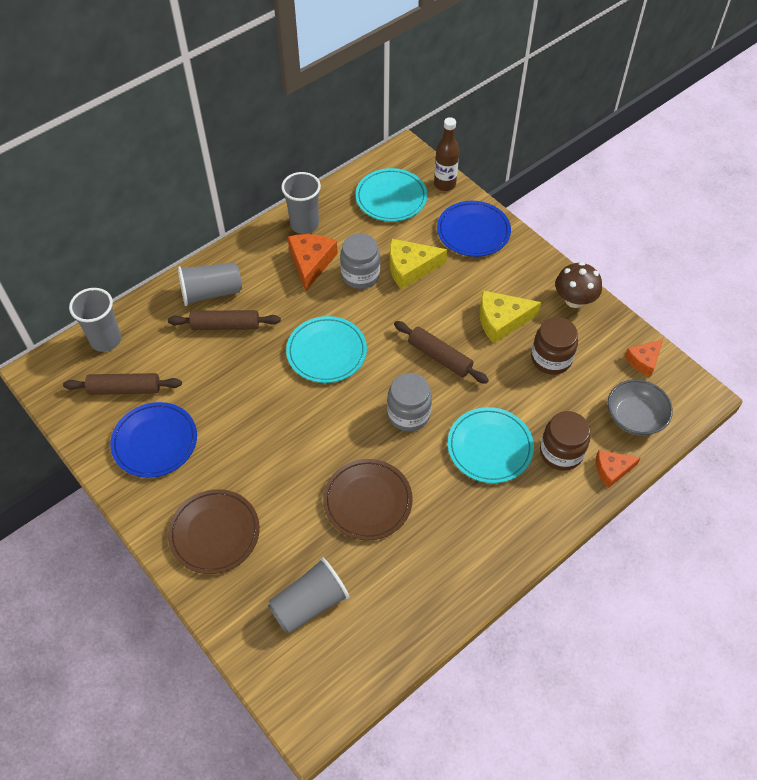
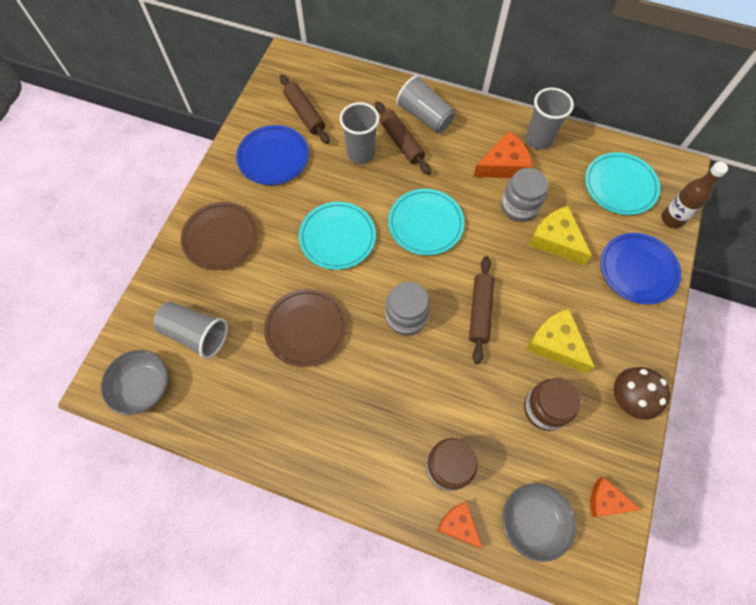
camera: 60 degrees right, 10 degrees up
grey cup [69,288,121,352] -> grey cup moved to [340,102,379,164]
turquoise plate [448,407,534,483] -> turquoise plate moved to [299,202,376,270]
none -> grey bowl [101,350,168,415]

